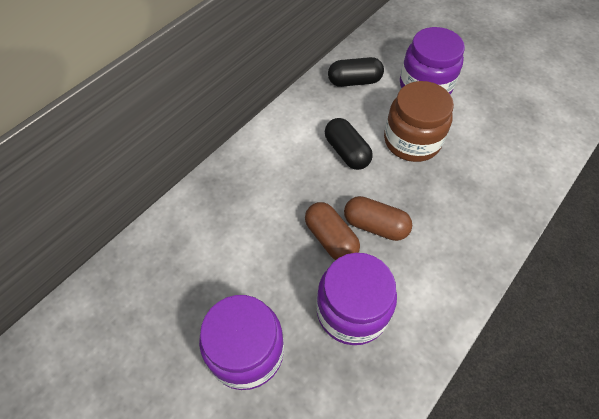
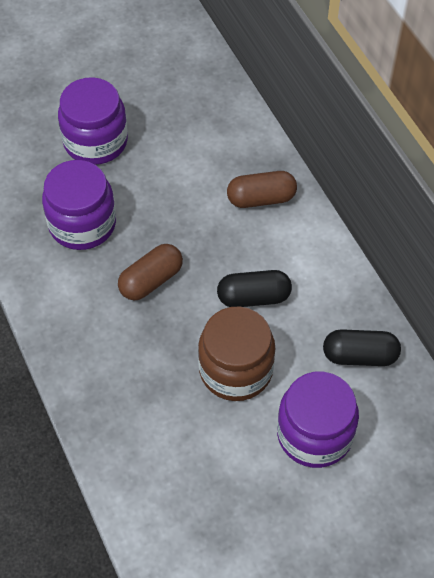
camera: 115 degrees right, 0 degrees up
brown capsule [305,202,360,260] -> brown capsule moved to [227,171,297,208]
black capsule [328,57,384,87] -> black capsule turned 75 degrees clockwise [323,329,401,366]

